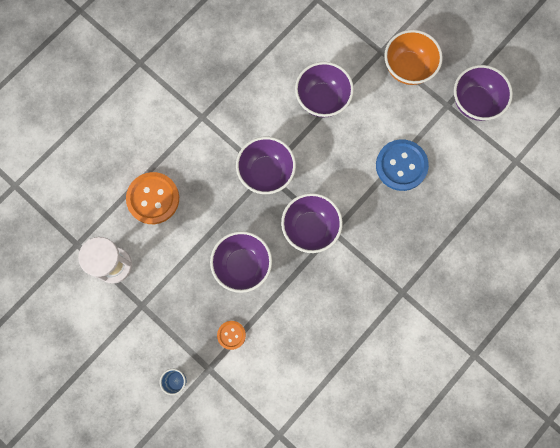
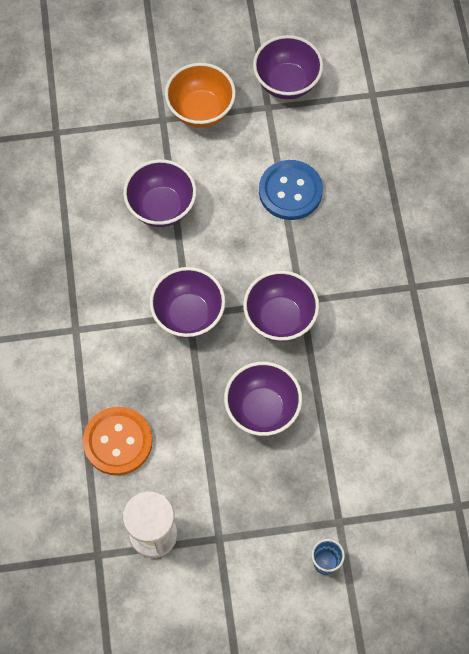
camera: 50 degrees left, 10 degrees down
orange button [217,321,246,350] -> none

